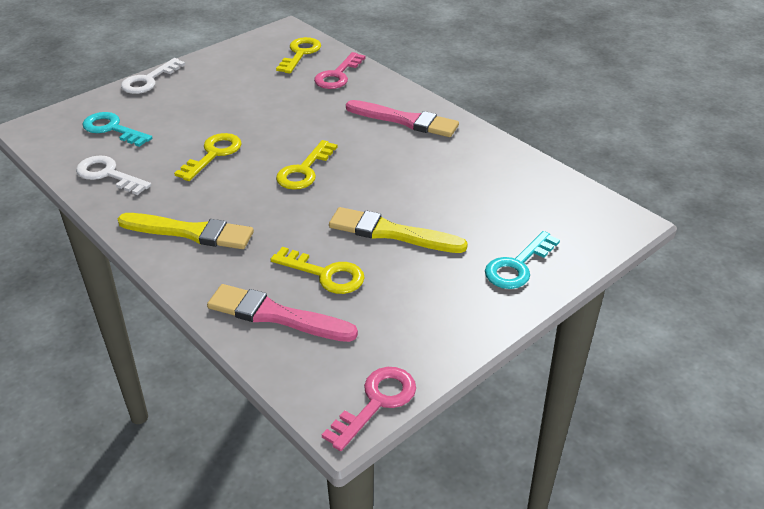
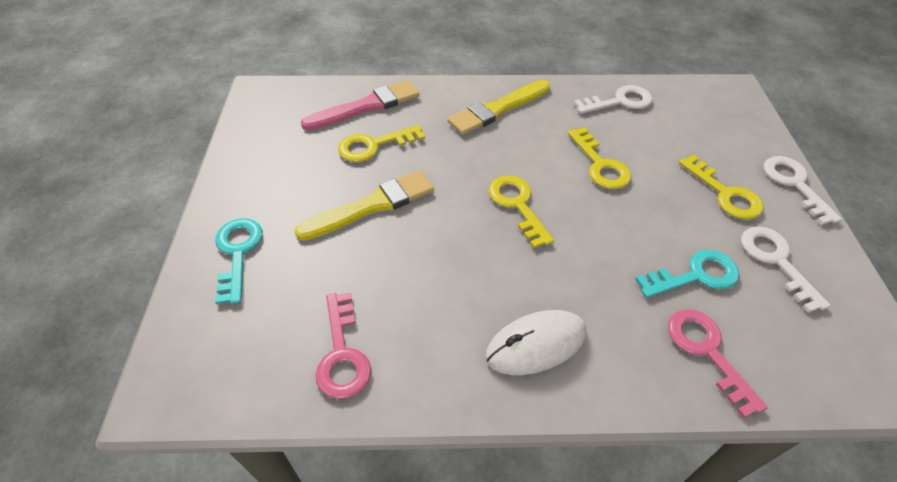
camera: 130 degrees right, 10 degrees up
turquoise key [82,112,152,147] -> turquoise key moved to [635,250,740,298]
yellow key [276,37,321,73] -> yellow key moved to [679,155,763,220]
pink key [322,367,416,451] -> pink key moved to [315,292,371,399]
pink brush [346,100,459,137] -> white mouse [485,310,587,375]
none -> white key [741,226,831,313]

